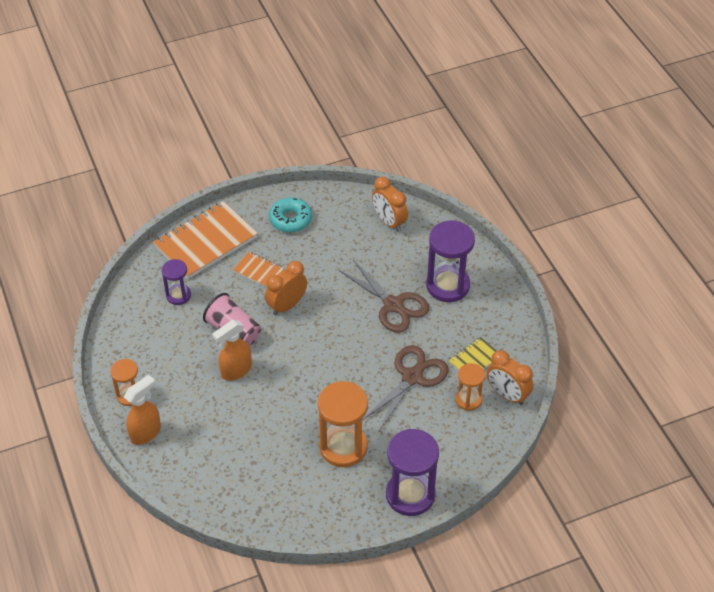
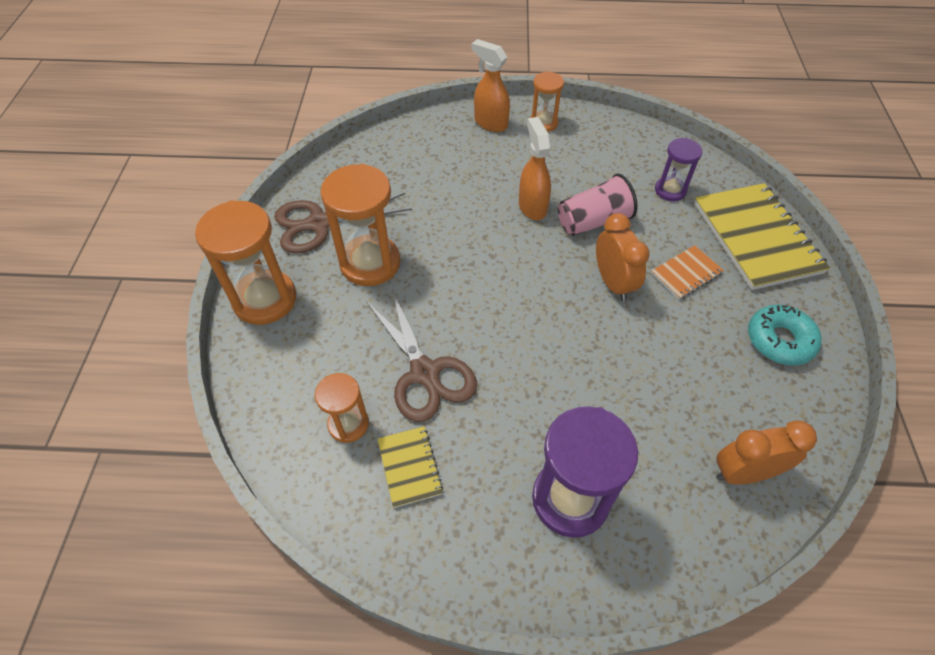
camera: 115 degrees right, 5 degrees up
orange spray bottle [124,375,161,445] -> orange spray bottle turned 150 degrees clockwise [472,39,510,132]
orange notebook [153,201,258,279] -> yellow notebook [694,183,830,290]
brown scissors [338,260,429,333] -> brown scissors moved to [274,193,412,253]
purple hourglass [386,429,439,516] -> orange hourglass [195,201,296,325]
orange clock [487,350,534,405] -> none

